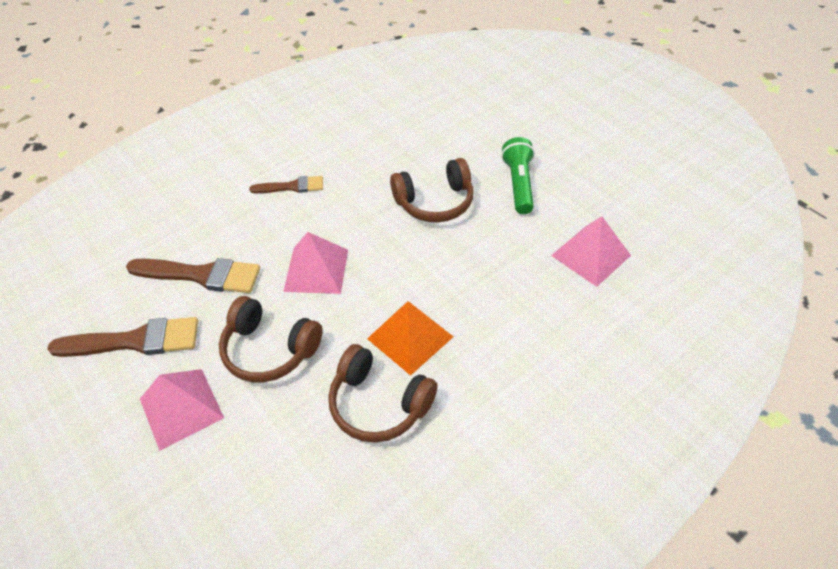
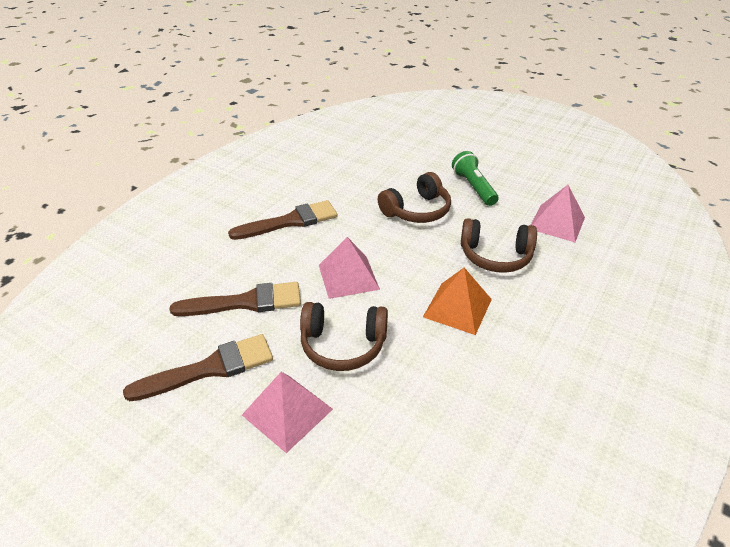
camera: 20 degrees left, 10 degrees down
brown brush [249,176,323,193] -> brown brush [228,200,337,240], size x1.65
brown headphones [328,344,438,443] -> brown headphones moved to [461,218,537,273]

